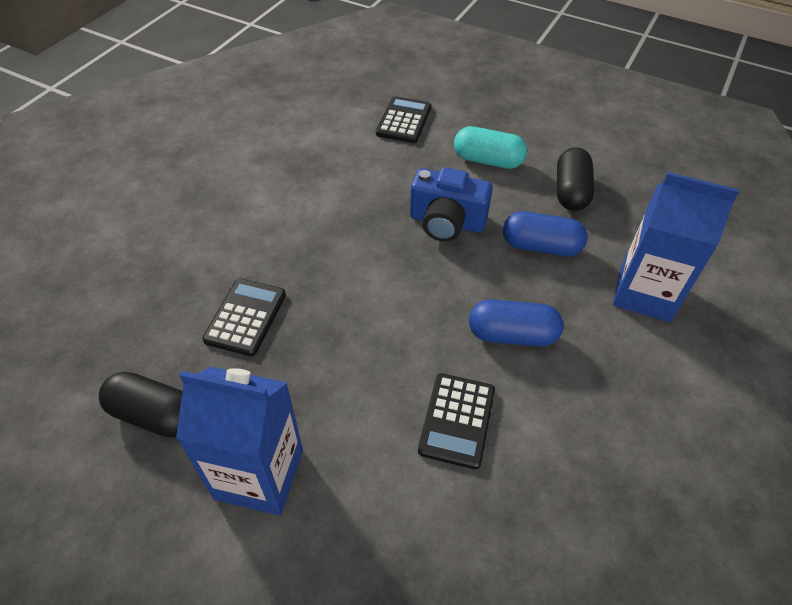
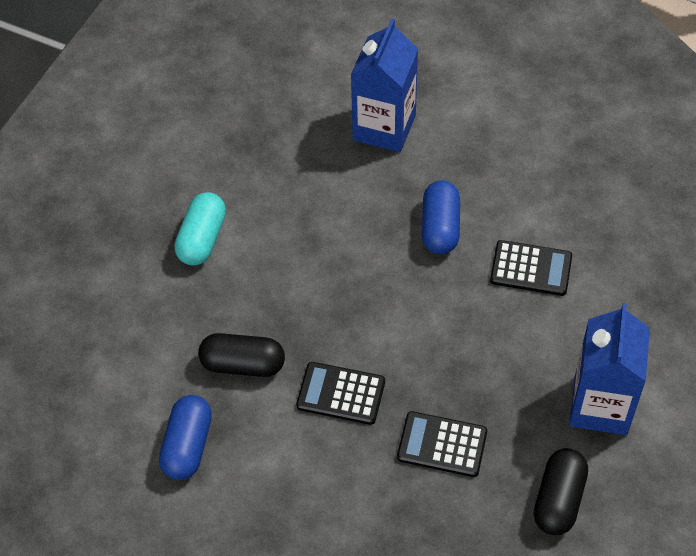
camera: 90 degrees left, 5 degrees up
black calculator [376,96,431,143] -> black calculator moved to [296,362,385,425]
blue camera [410,167,493,242] -> none
blue capsule [503,211,588,257] -> blue capsule moved to [159,395,212,480]
black capsule [557,147,594,211] -> black capsule moved to [198,333,285,377]

